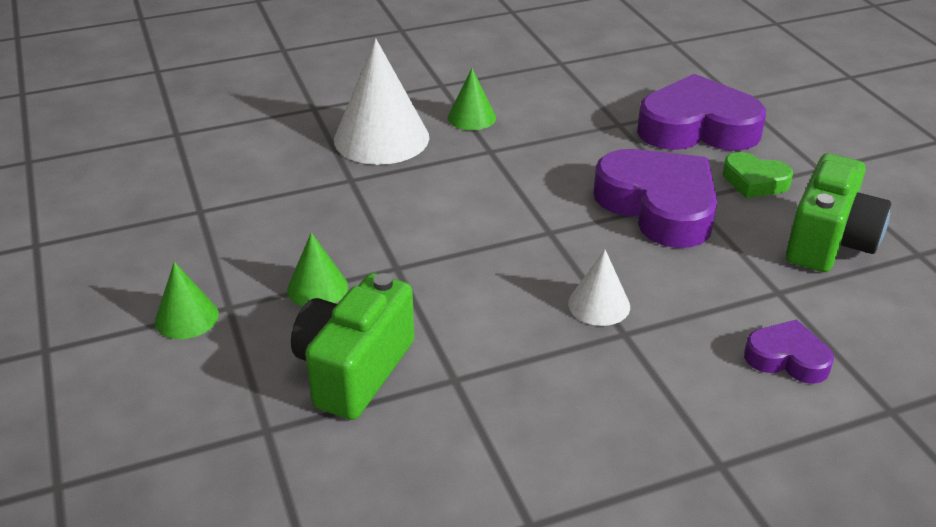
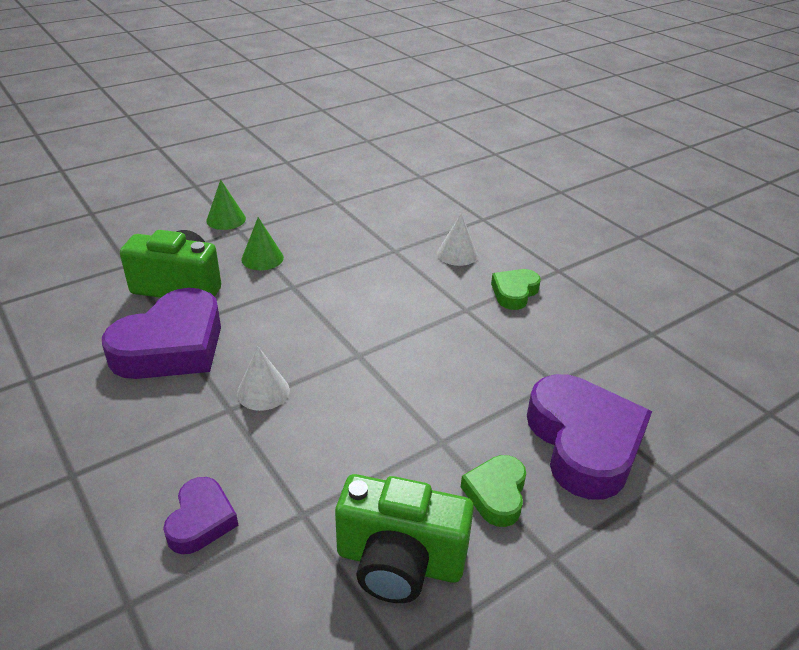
camera: 75 degrees right, 0 degrees up
white cone [334,38,429,165] -> white cone [437,214,478,266], size x0.52
green cone [448,68,496,130] -> green heart [491,269,541,310]
purple heart [593,149,717,248] -> purple heart moved to [102,288,221,379]

